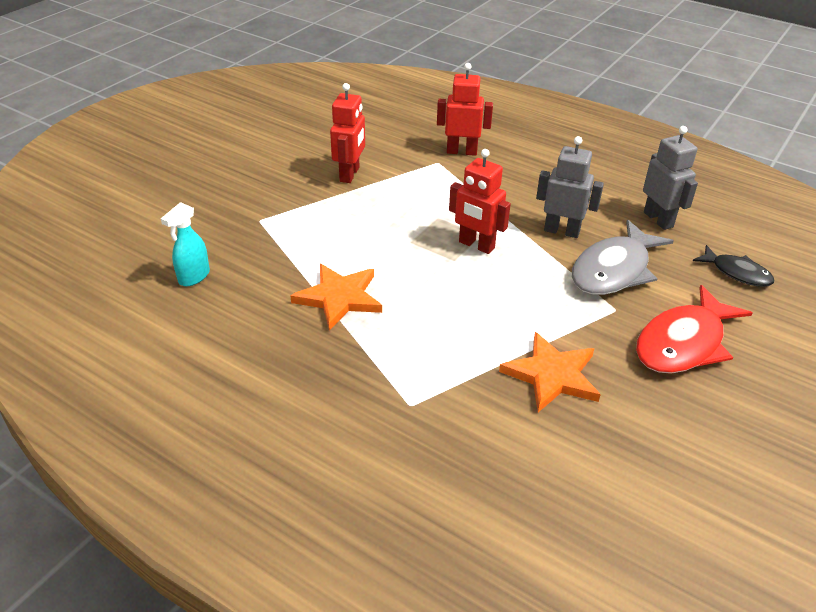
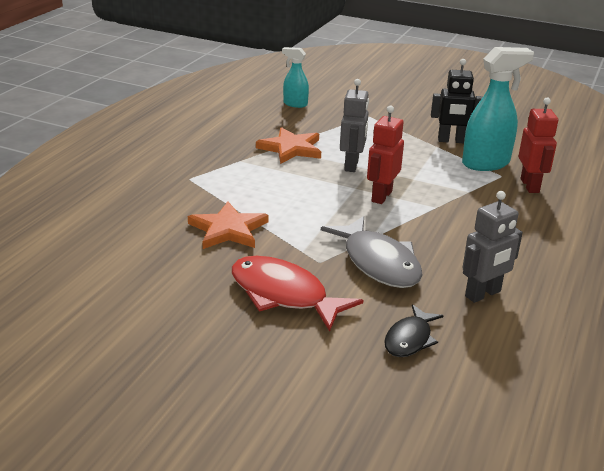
camera: 80 degrees right, 10 degrees down
red robot [330,83,365,183] -> black robot [431,59,483,143]
grey robot [536,136,604,238] -> grey robot moved to [340,79,369,172]
grey fish [572,220,674,295] -> grey fish turned 150 degrees counterclockwise [321,216,423,288]
none -> turquoise spray bottle [462,47,534,171]

